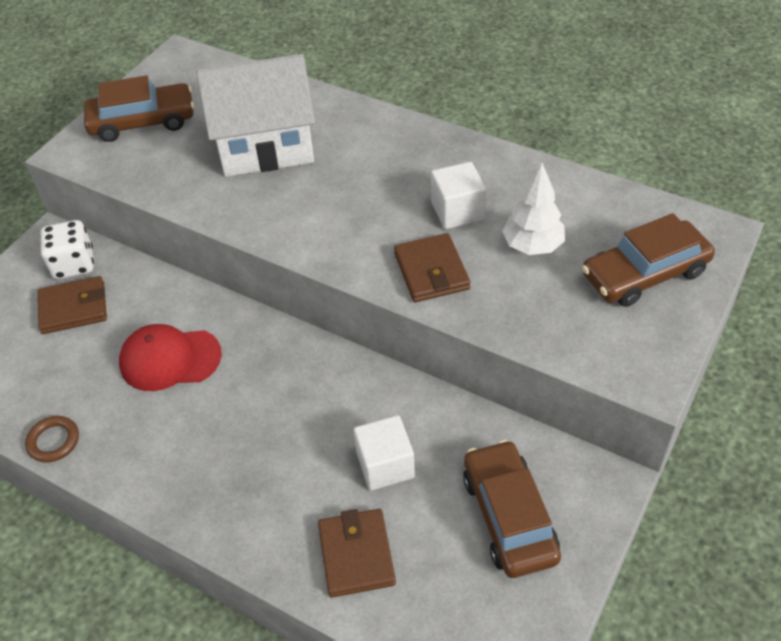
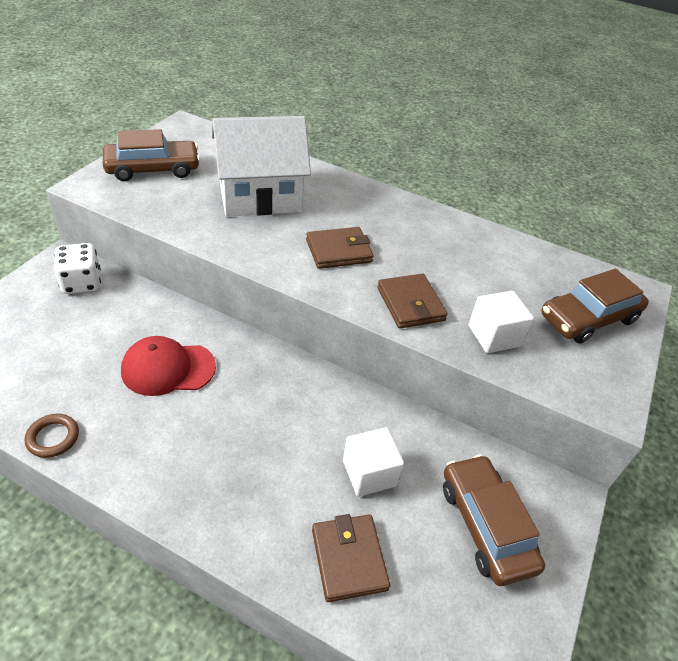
camera: 10 degrees left, 5 degrees down
brown wallet [38,276,107,334] -> brown wallet moved to [306,227,374,269]
white cube [431,162,486,229] -> white cube moved to [468,291,534,353]
white tree [502,163,565,255] -> none

